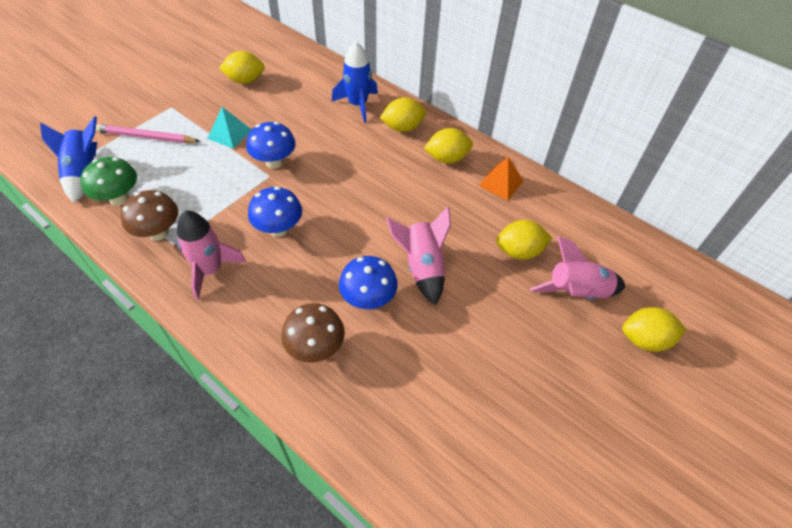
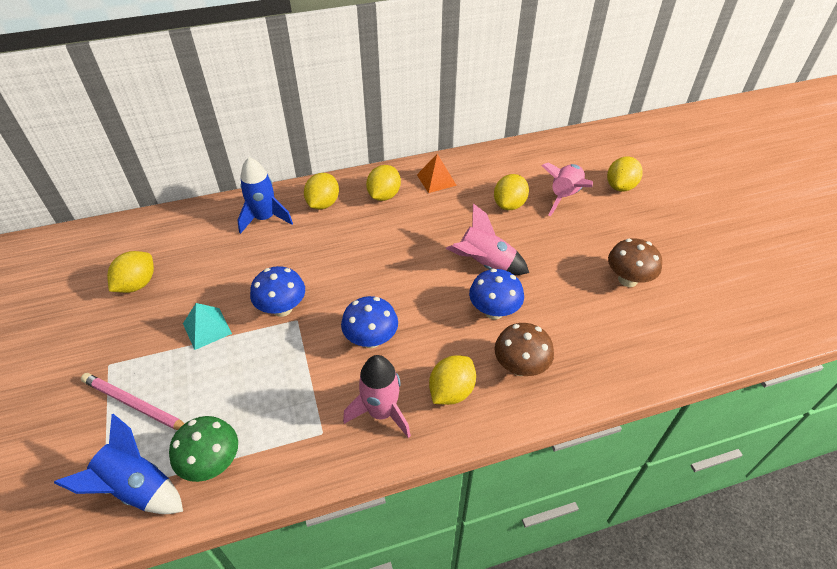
camera: 55 degrees left, 5 degrees down
pink pencil [96,124,200,143] -> pink pencil turned 75 degrees clockwise [81,373,185,430]
brown mushroom [120,190,178,241] -> brown mushroom moved to [608,238,662,287]
none -> yellow lemon [429,355,476,405]

